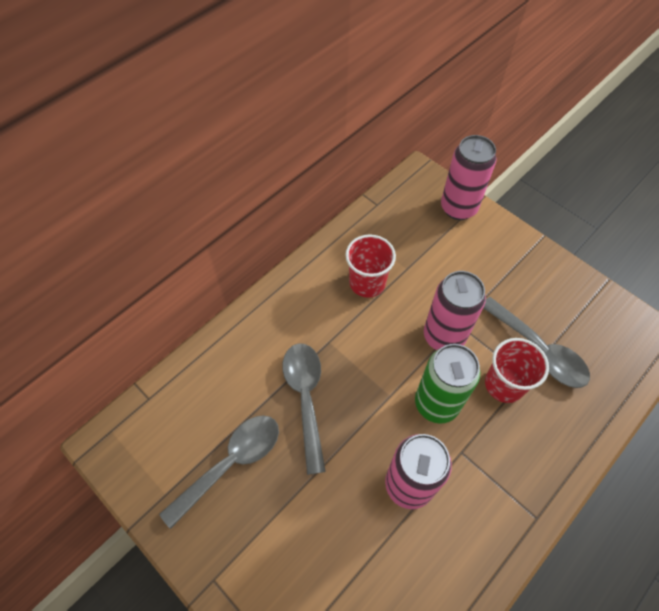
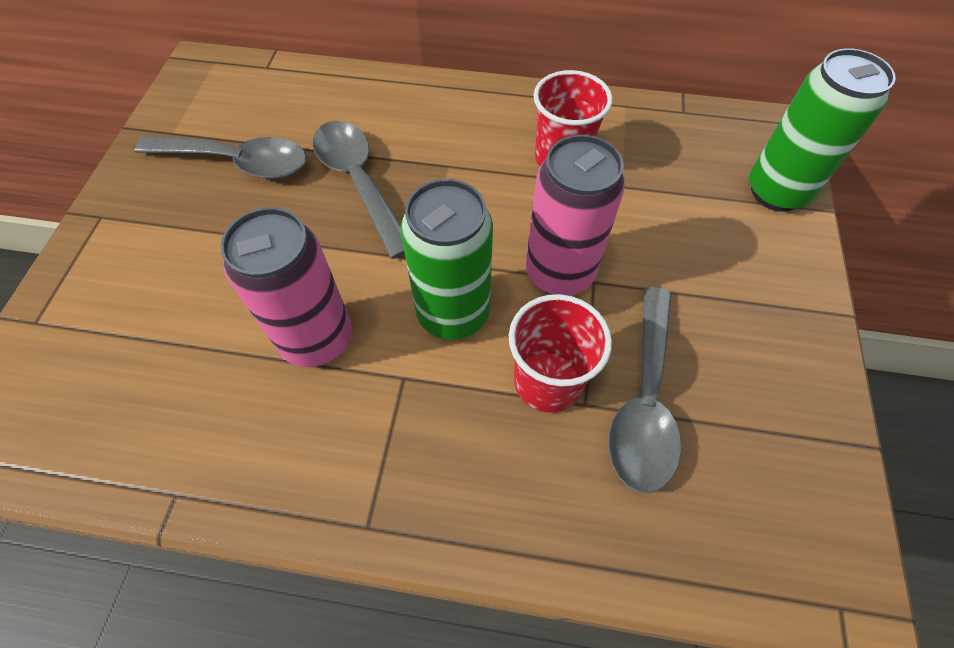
camera: 55 degrees right, 0 degrees up
grey spoon [283,343,326,475] -> grey spoon turned 75 degrees counterclockwise [313,121,405,259]
pink can [441,135,497,220] -> green can [749,48,896,212]

